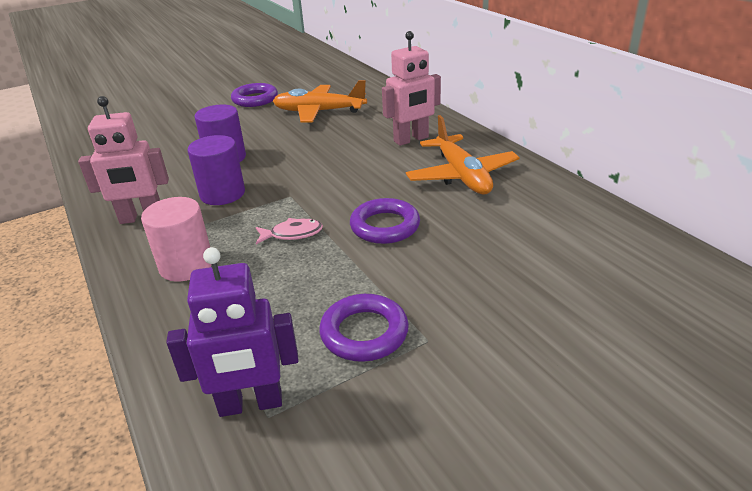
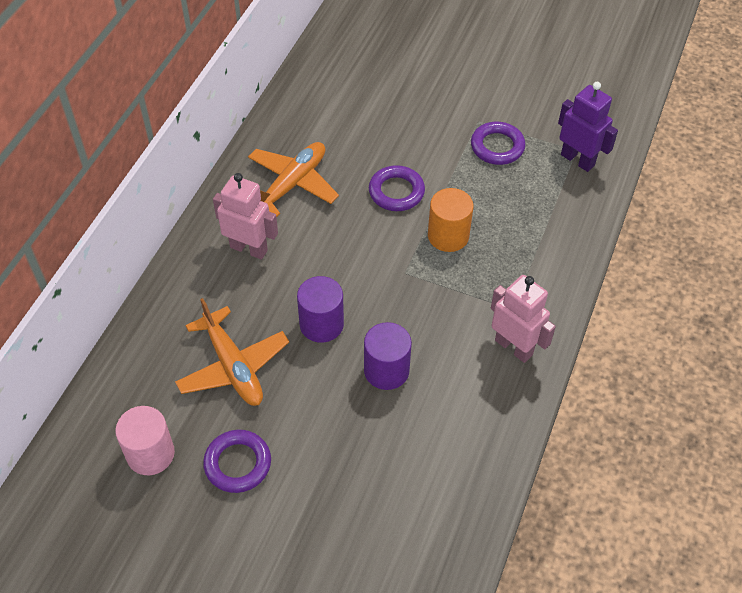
camera: 130 degrees left, 20 degrees up
pink cylinder [141,197,211,282] -> pink cylinder moved to [115,406,175,475]
purple cylinder [187,135,245,205] -> purple cylinder moved to [297,276,344,343]
pink fish [256,218,323,244] -> orange cylinder [428,188,474,252]

